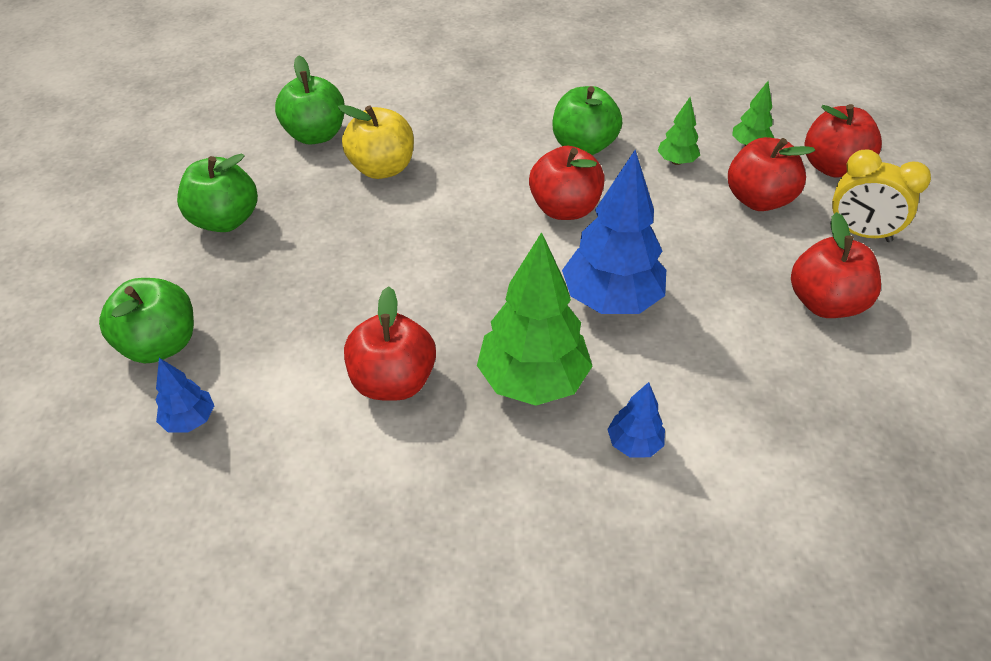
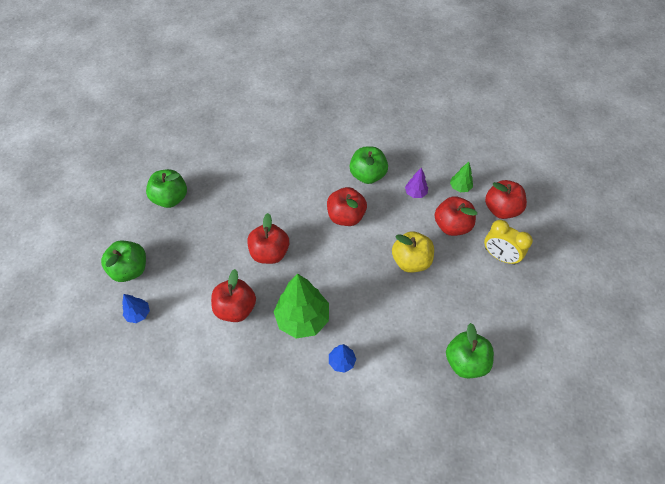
camera: 10 degrees right, 10 degrees up
green apple [275,55,345,145] -> green apple moved to [446,323,494,378]
yellow apple [338,105,414,179] -> yellow apple moved to [392,232,434,273]
blue tree [562,150,666,314] -> none
green tree [658,97,700,165] -> purple tree [405,167,428,198]
red apple [791,212,881,318] -> red apple moved to [247,213,289,264]

